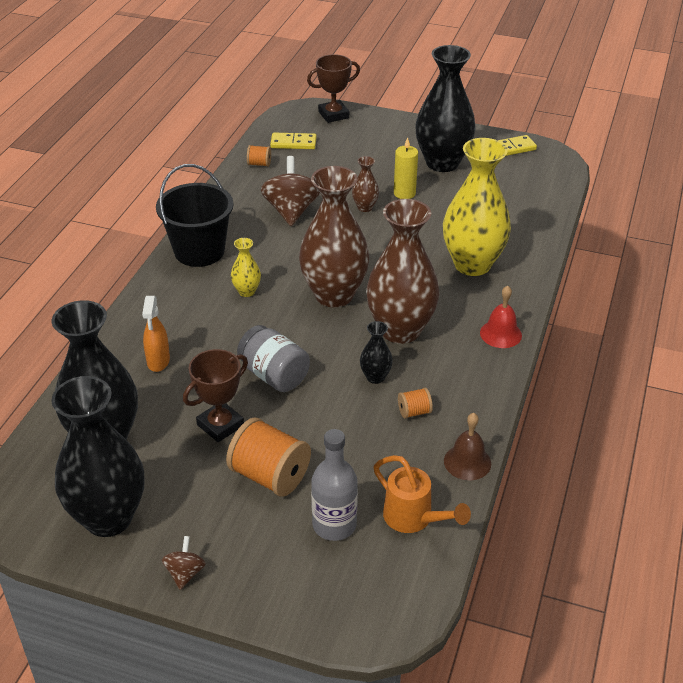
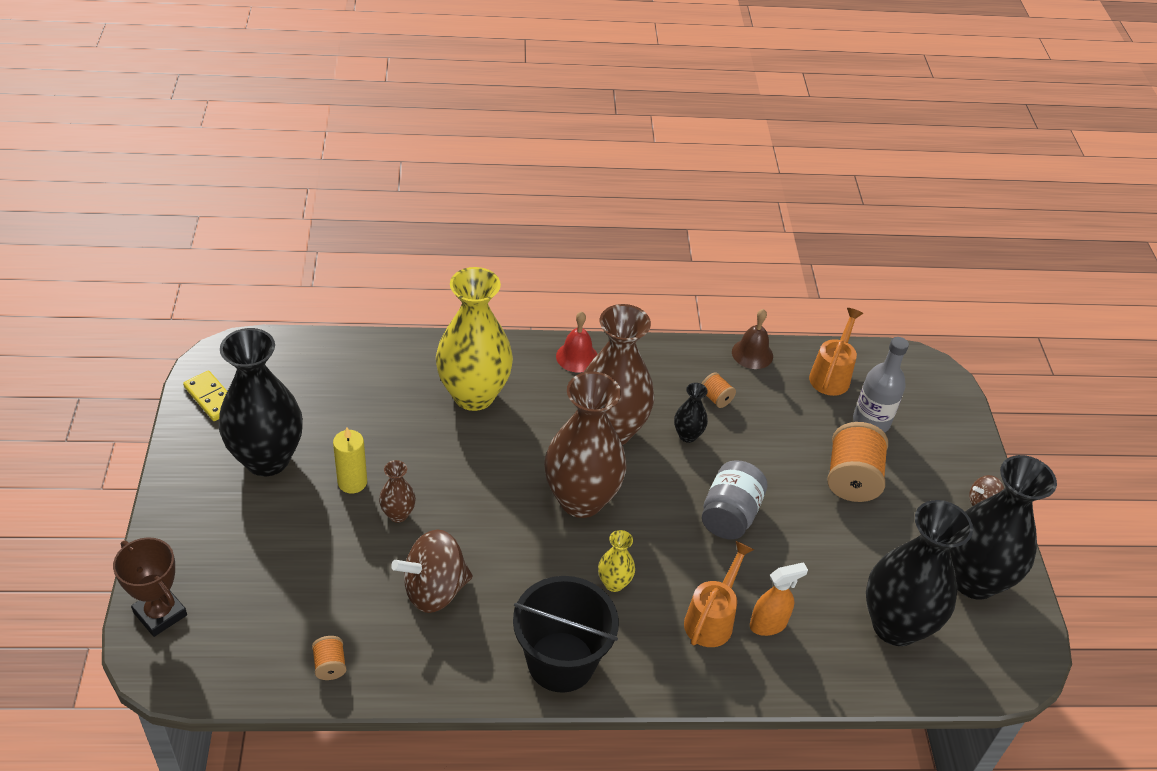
camera: 115 degrees left, 5 degrees up
brown trophy [183,349,248,442] -> none
yellow domino [270,133,317,149] -> none
none -> orange watering can [684,541,754,647]

